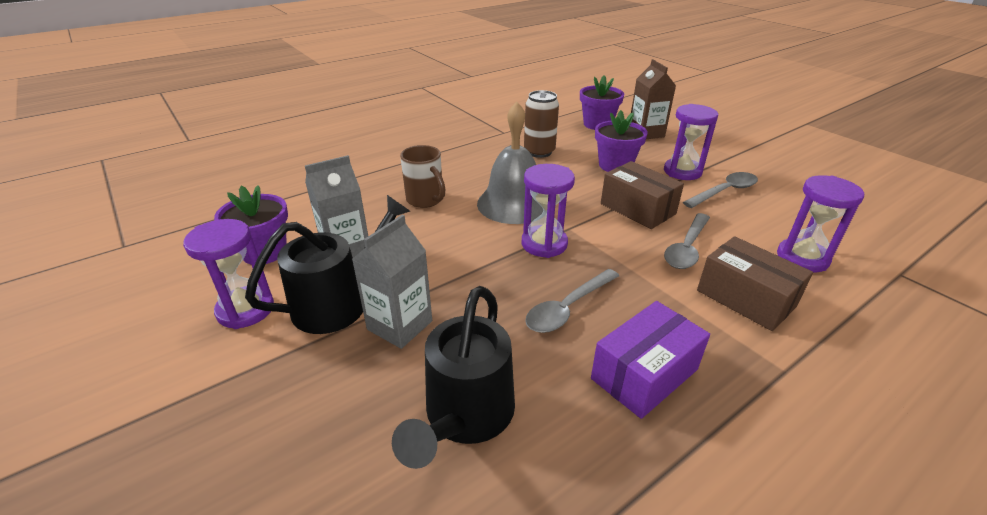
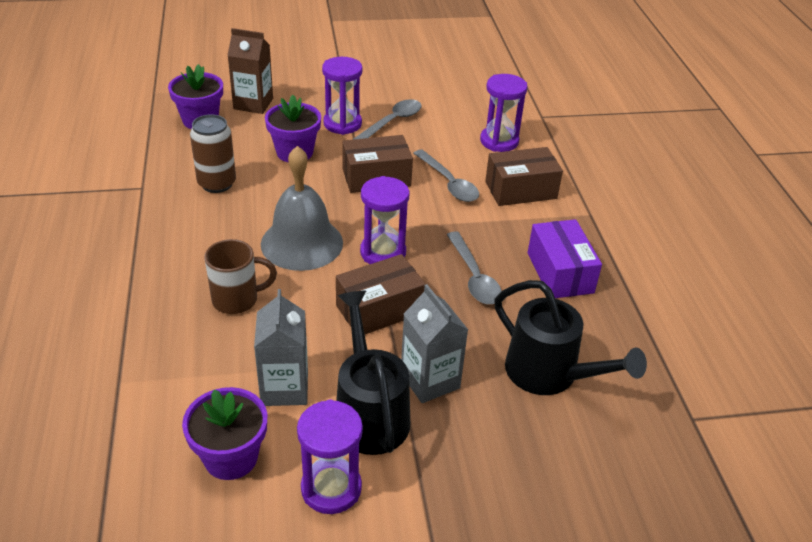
camera: 65 degrees left, 5 degrees up
grey spoon [683,172,758,208] -> grey spoon turned 45 degrees clockwise [352,99,422,140]
none -> brown box [336,254,426,334]

